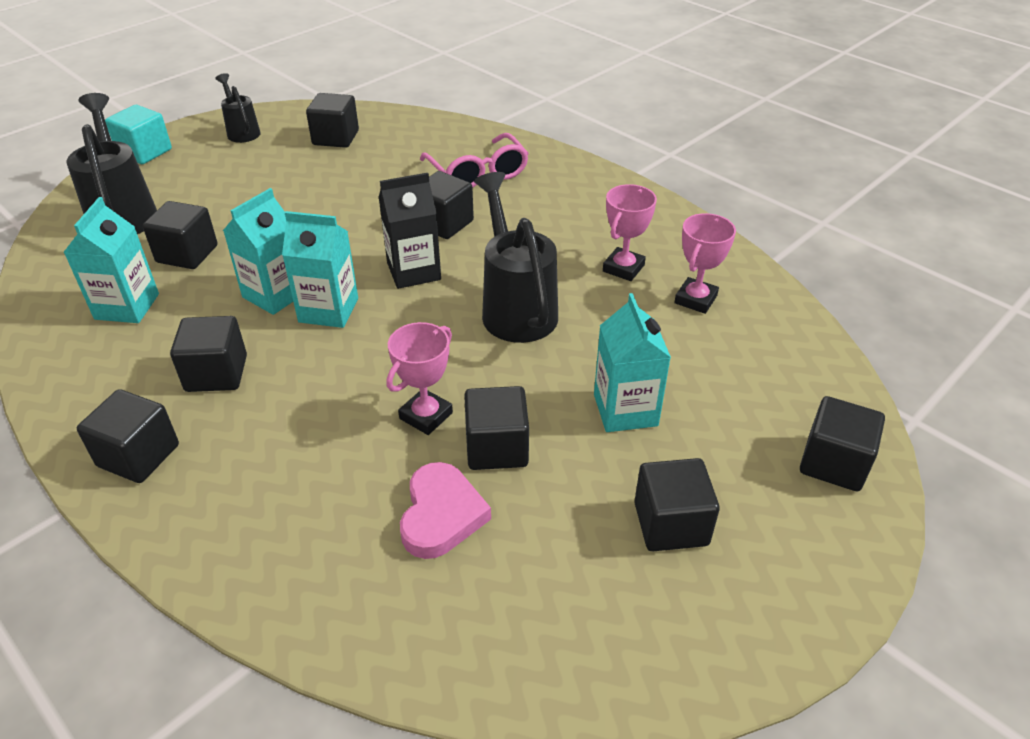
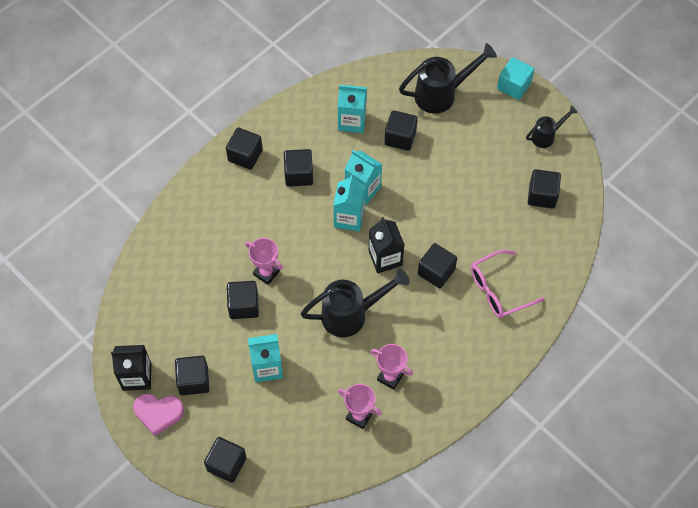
camera: 90 degrees right, 20 degrees up
pink heart [400,462,491,559] -> pink heart moved to [133,394,184,436]
none -> black carton [111,345,151,391]

